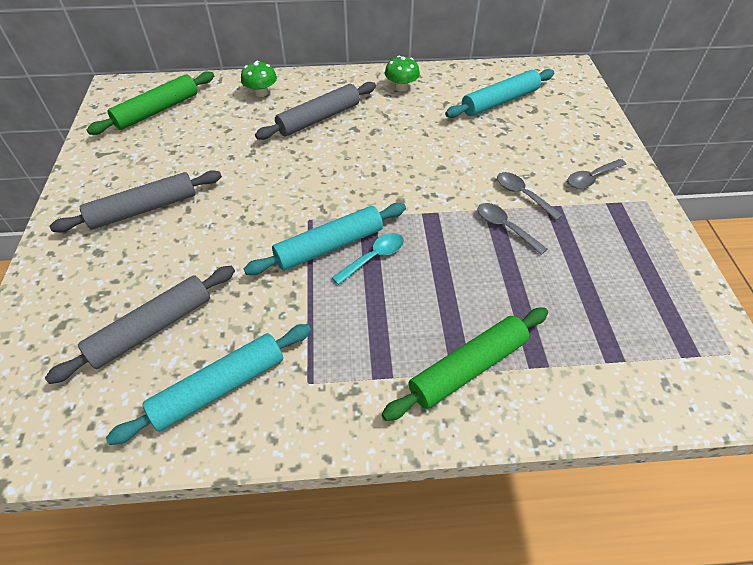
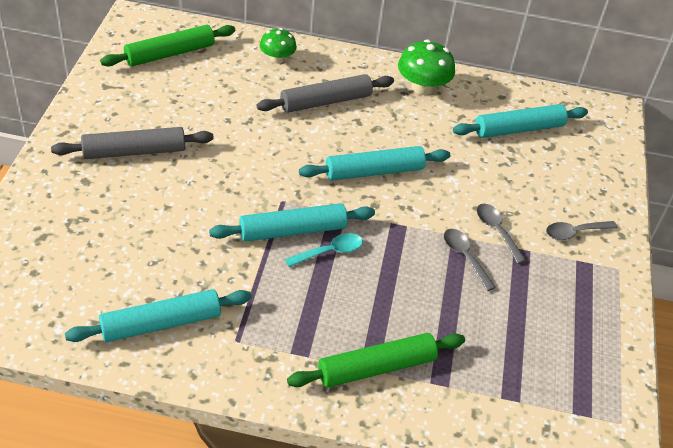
camera: 10 degrees right, 5 degrees down
grey rolling pin [45,266,235,384] -> none
green mushroom [385,56,420,91] -> green mushroom [398,39,455,95], size x1.53
none -> turquoise rolling pin [299,146,450,181]

